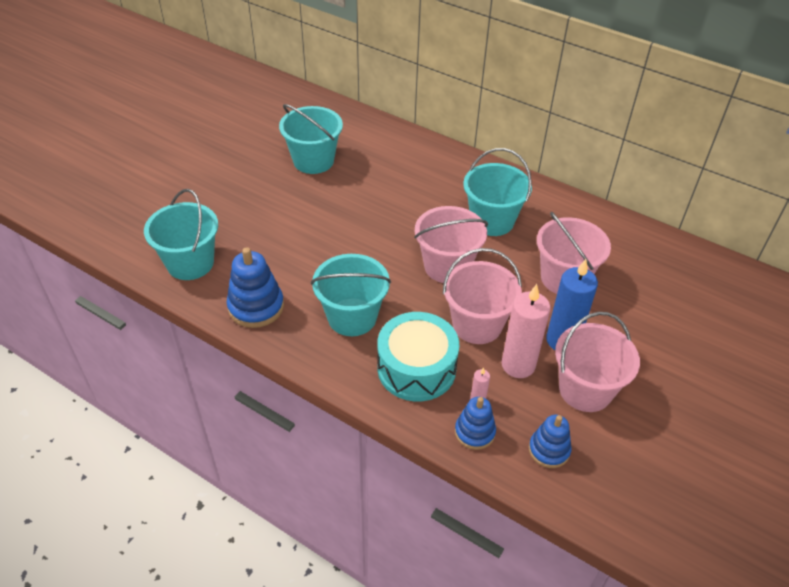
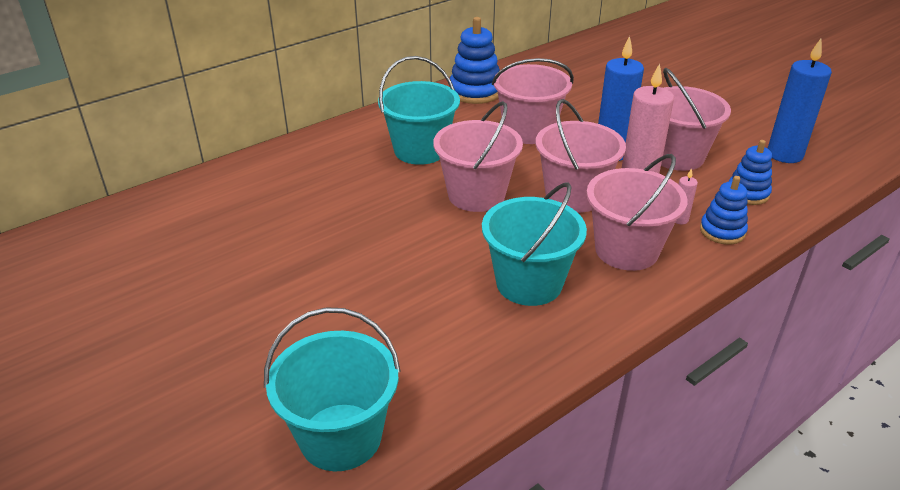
camera: 70 degrees left, 10 degrees down
blue stacking toy [227,247,284,328] -> blue stacking toy moved to [450,17,500,104]
turquoise bucket [279,104,343,174] -> none
turquoise drum [377,312,459,401] -> pink bucket [587,154,687,271]
none -> blue candle [768,39,832,163]

